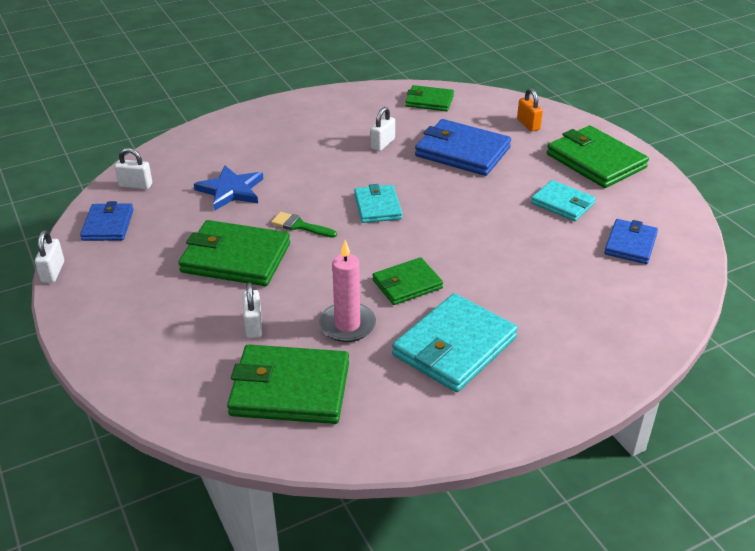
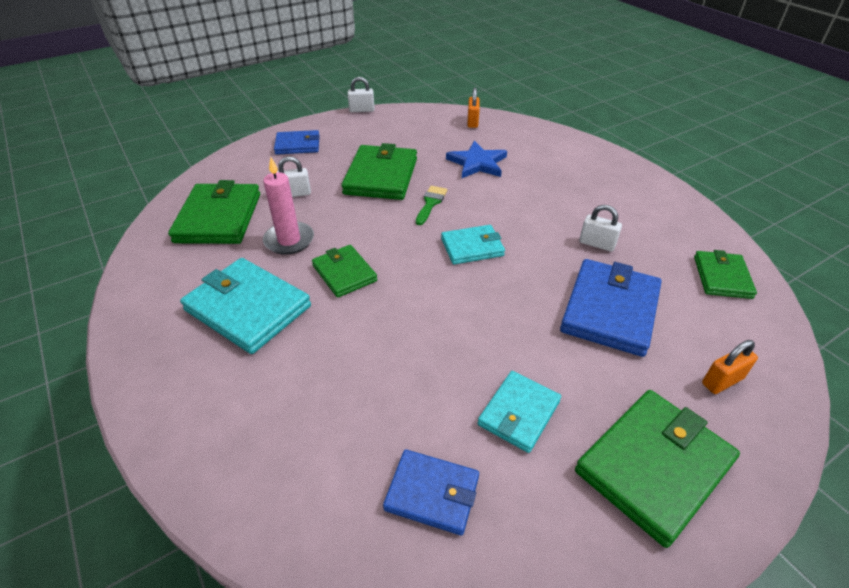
camera: 85 degrees right, 5 degrees up
blue wallet [80,201,134,241] -> blue wallet moved to [274,130,320,155]
white padlock [115,148,152,189] -> orange padlock [467,87,480,128]

